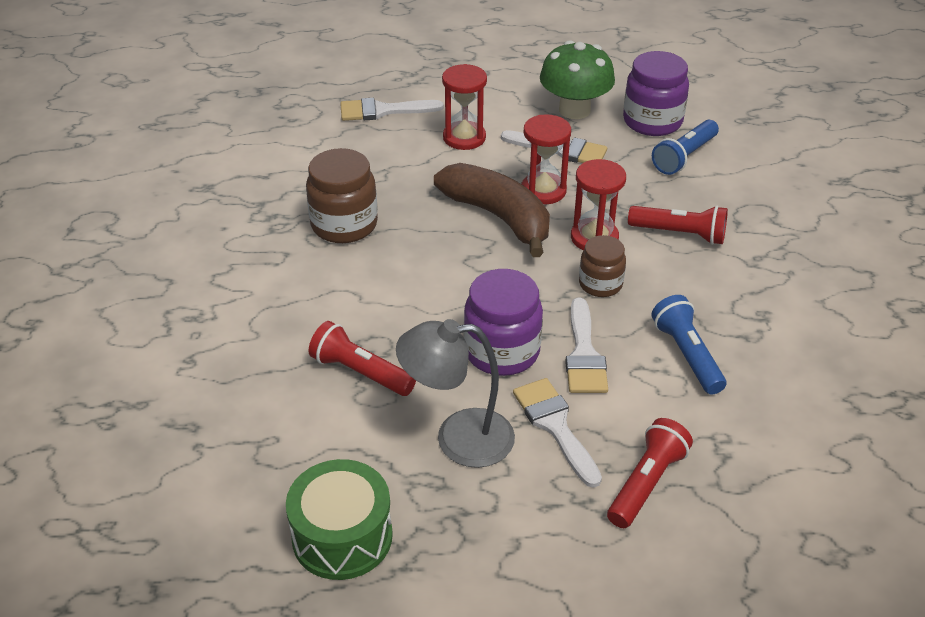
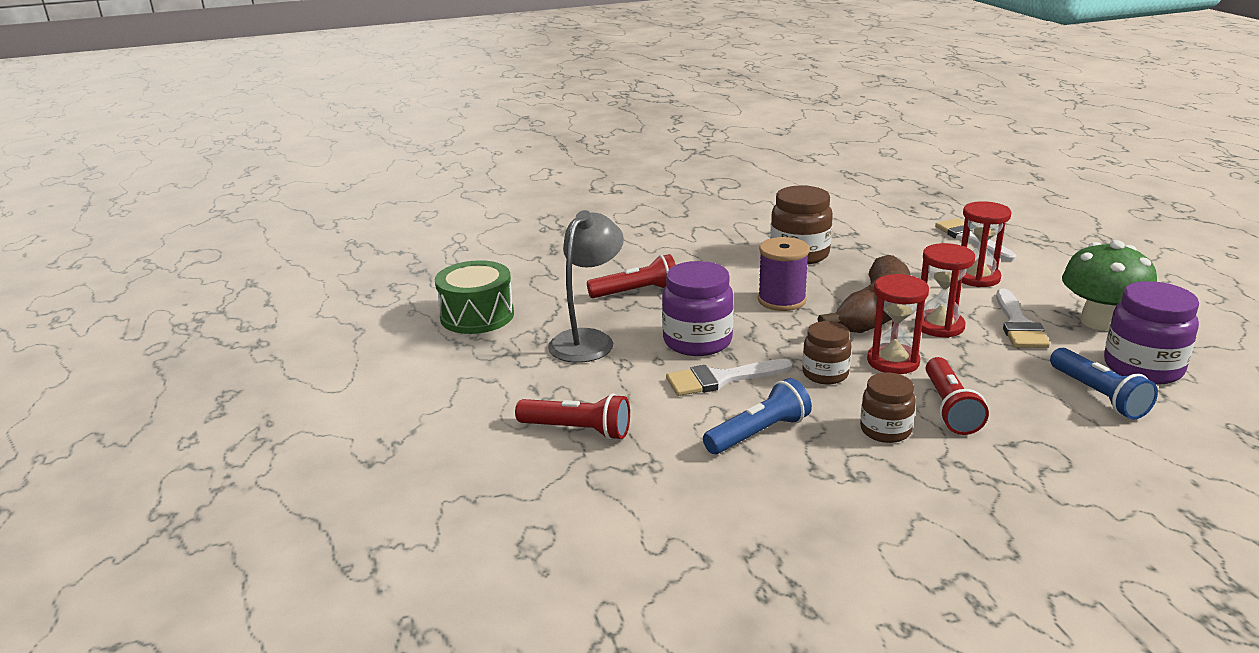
camera: 75 degrees right, 15 degrees down
red flashlight [309,321,416,396] -> red flashlight turned 60 degrees clockwise [587,254,676,298]
grey lamp [396,319,515,468] -> grey lamp turned 45 degrees clockwise [548,210,624,363]
white brush [513,378,602,488] -> none
blue flashlight [652,120,719,175] -> blue flashlight turned 135 degrees counterclockwise [1050,348,1158,420]
none -> purple spool [758,237,810,311]
none -> brown jar [860,373,916,443]

